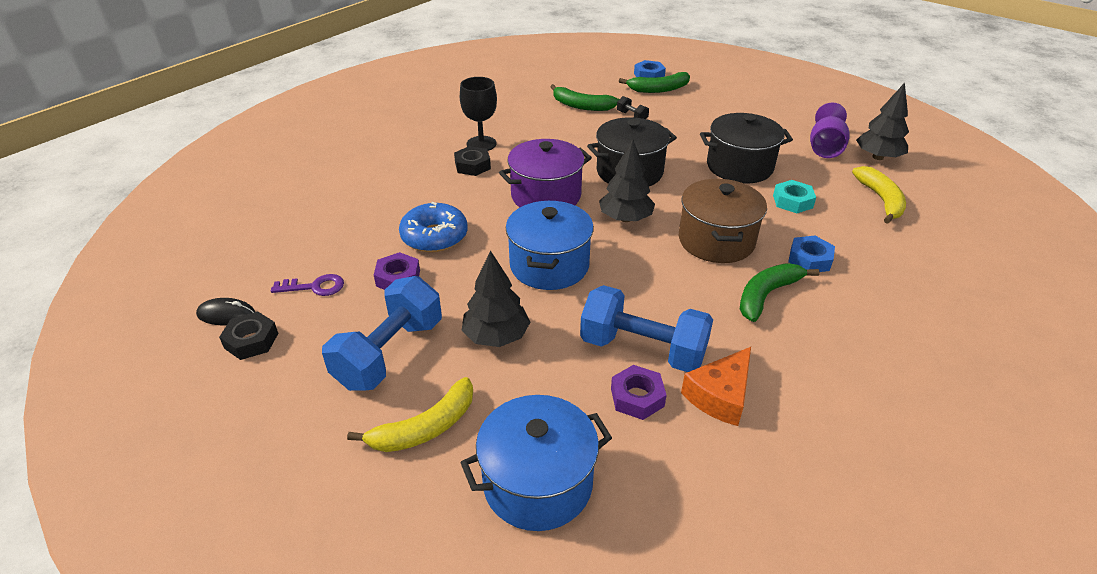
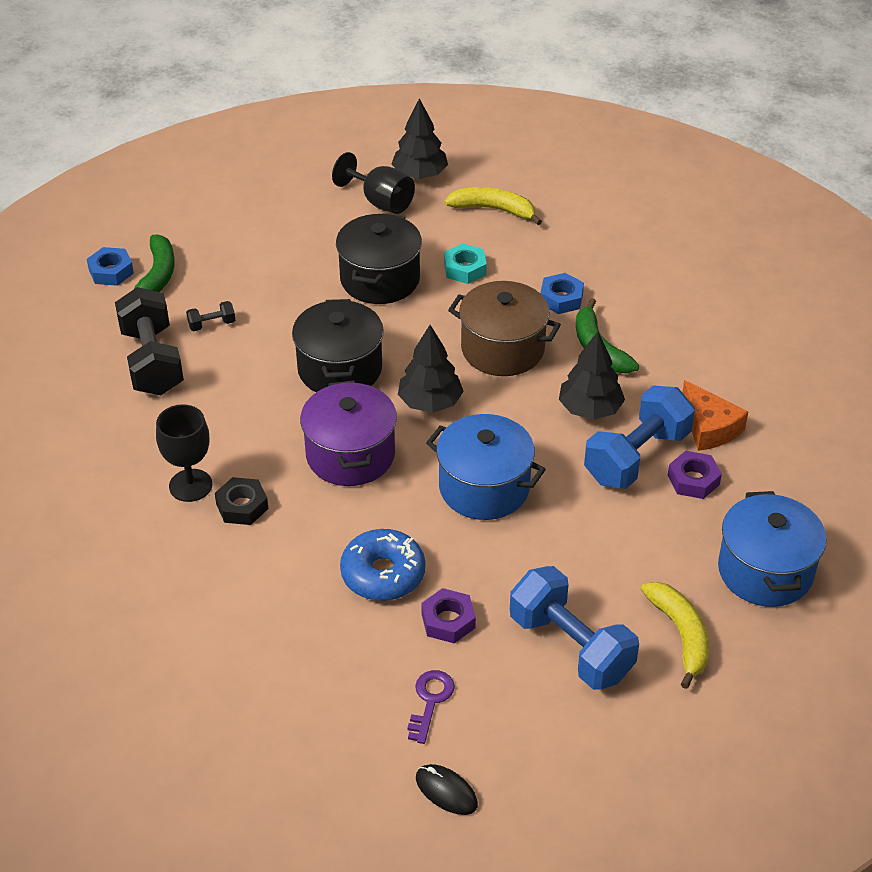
camera: 70 degrees left, 5 degrees up
black mouse [196,298,255,325] -> black mouse turned 75 degrees counterclockwise [416,764,478,815]
black nut [219,312,278,360] -> none
black tree [461,251,530,347] -> black tree moved to [559,331,625,420]
green banana [550,84,619,111] -> black dumbbell [115,287,184,395]
purple goblet [810,103,850,158] -> black goblet [332,152,415,214]

